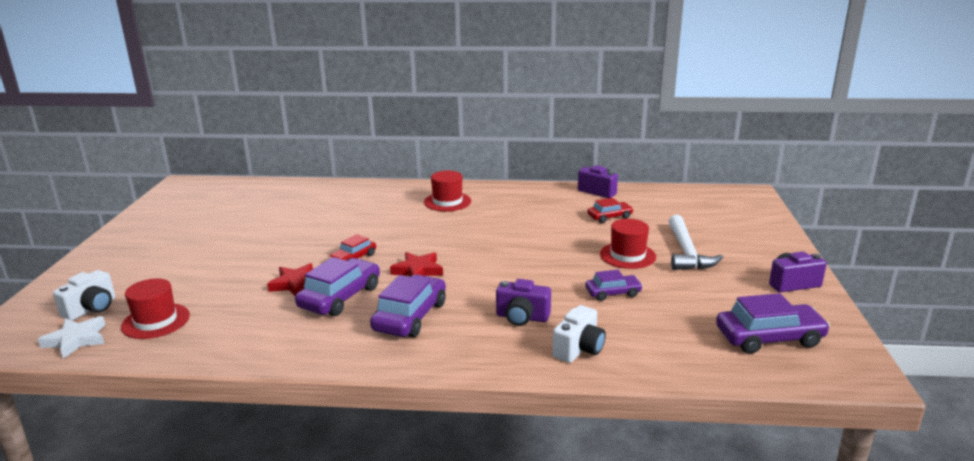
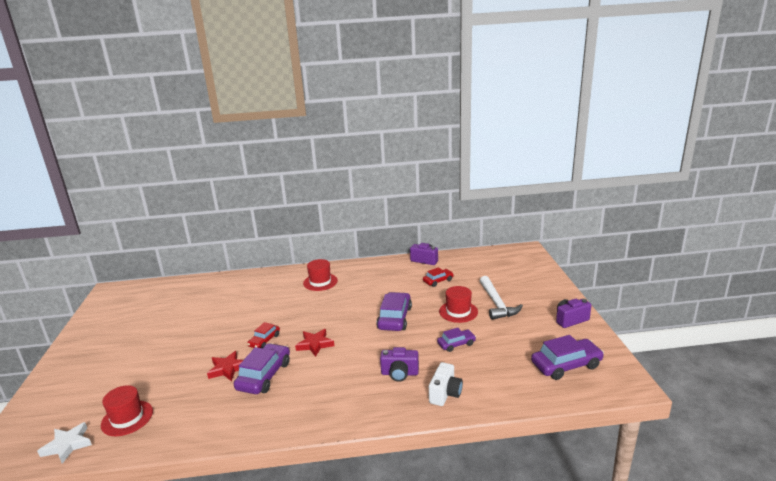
camera: 10 degrees left, 0 degrees up
white camera [53,270,115,321] -> none
purple car [370,274,446,337] -> purple car moved to [376,292,412,331]

